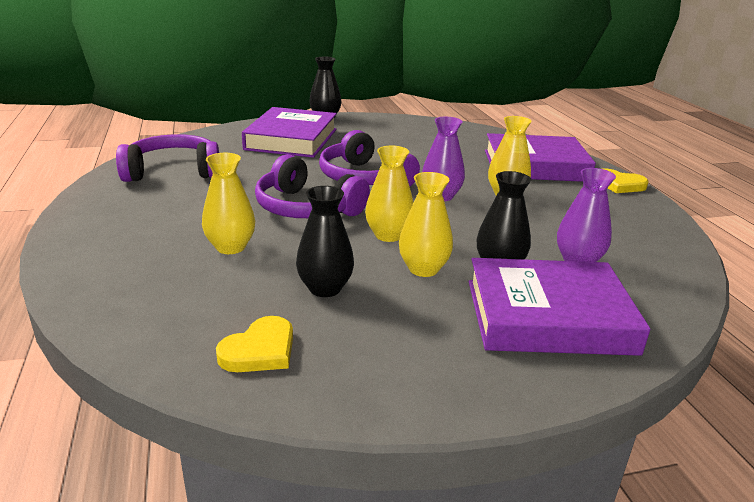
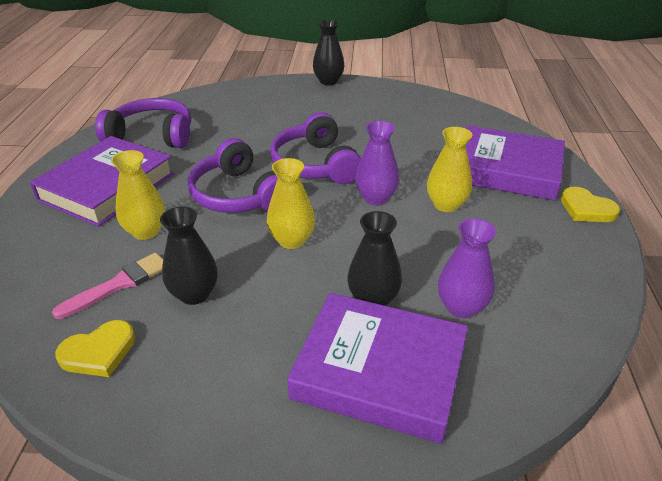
camera: 20 degrees right, 10 degrees up
purple book [242,107,337,158] -> purple book moved to [30,136,174,227]
yellow vase [399,172,453,277] -> none
none -> pink brush [52,253,163,319]

